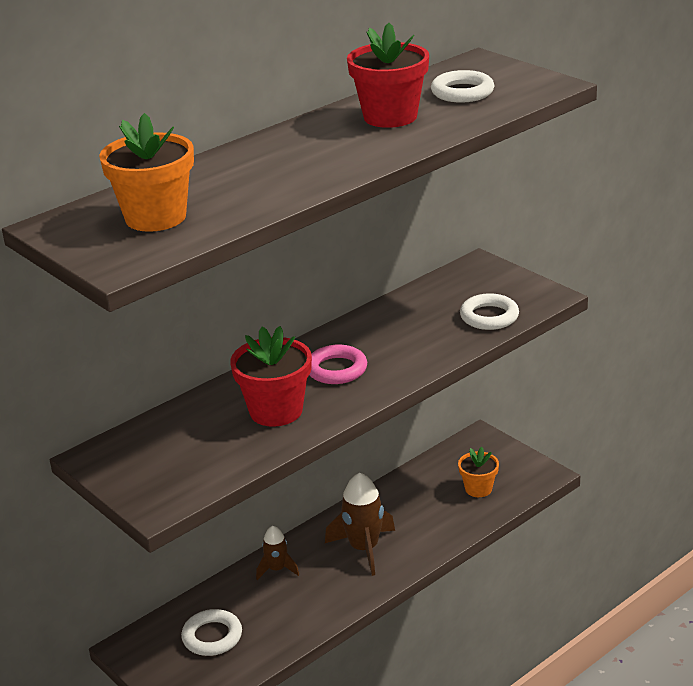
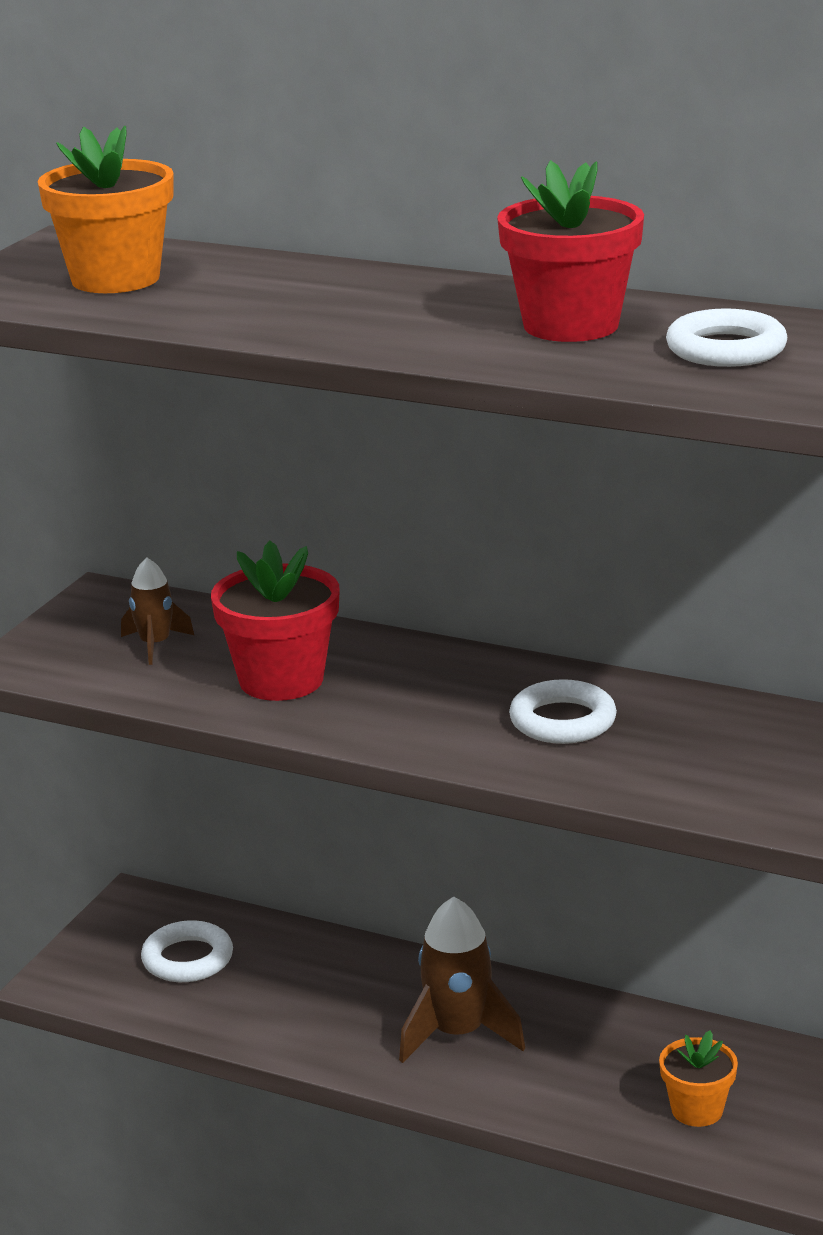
camera: 65 degrees right, 5 degrees down
brown rocket [256,526,299,580] -> brown rocket moved to [121,558,194,665]
pink ring [309,345,367,384] -> none
white ring [460,293,519,330] -> white ring moved to [509,679,617,744]

